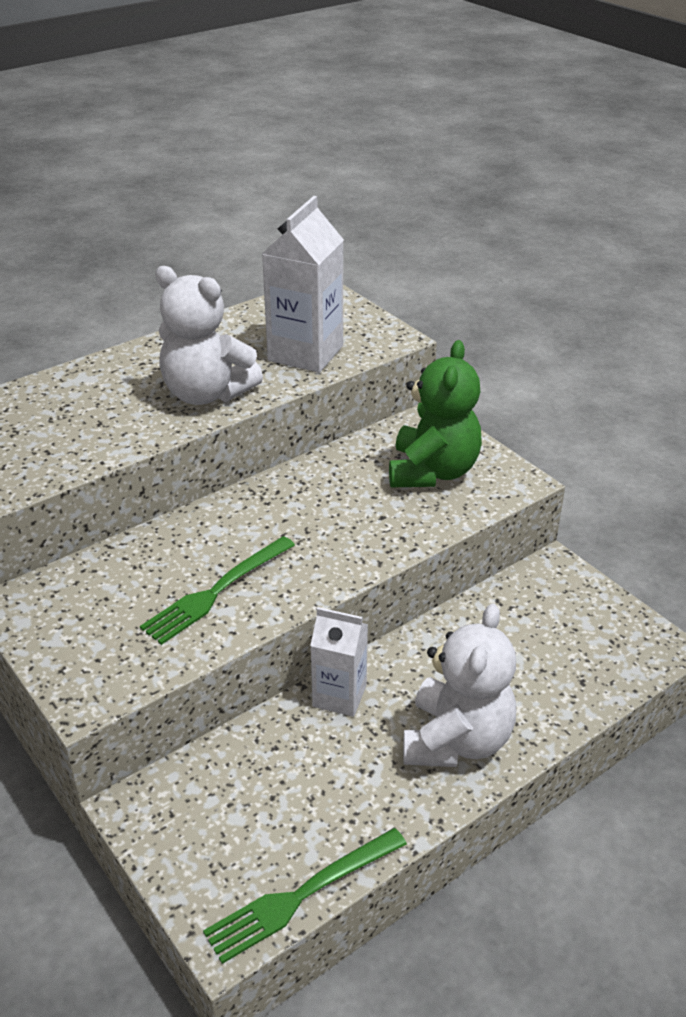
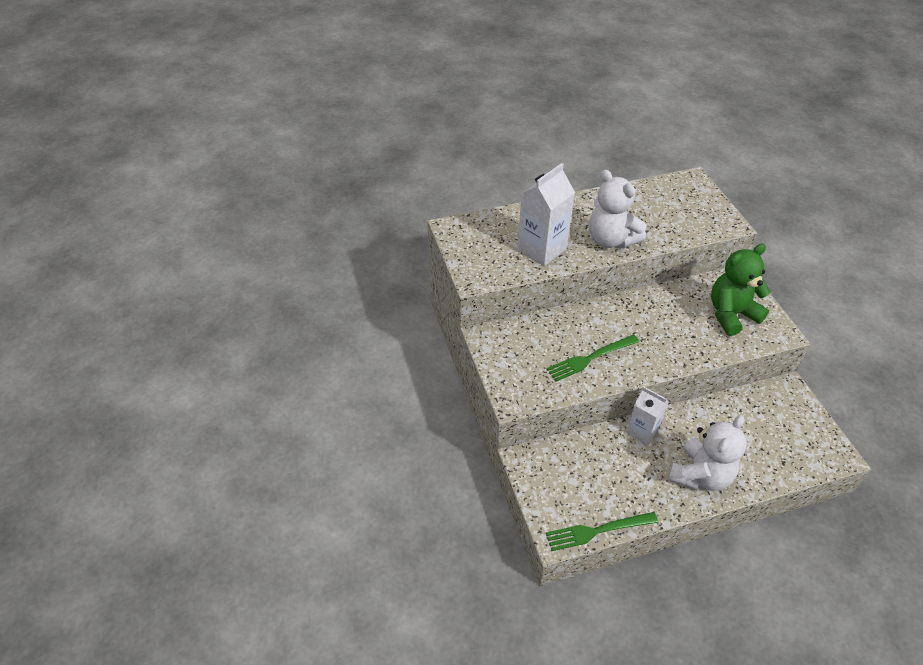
camera: 20 degrees right, 10 degrees up
white carton [262,196,344,373] -> white carton moved to [517,163,575,266]
green teddy bear [389,340,482,487] -> green teddy bear turned 150 degrees counterclockwise [711,243,771,336]

